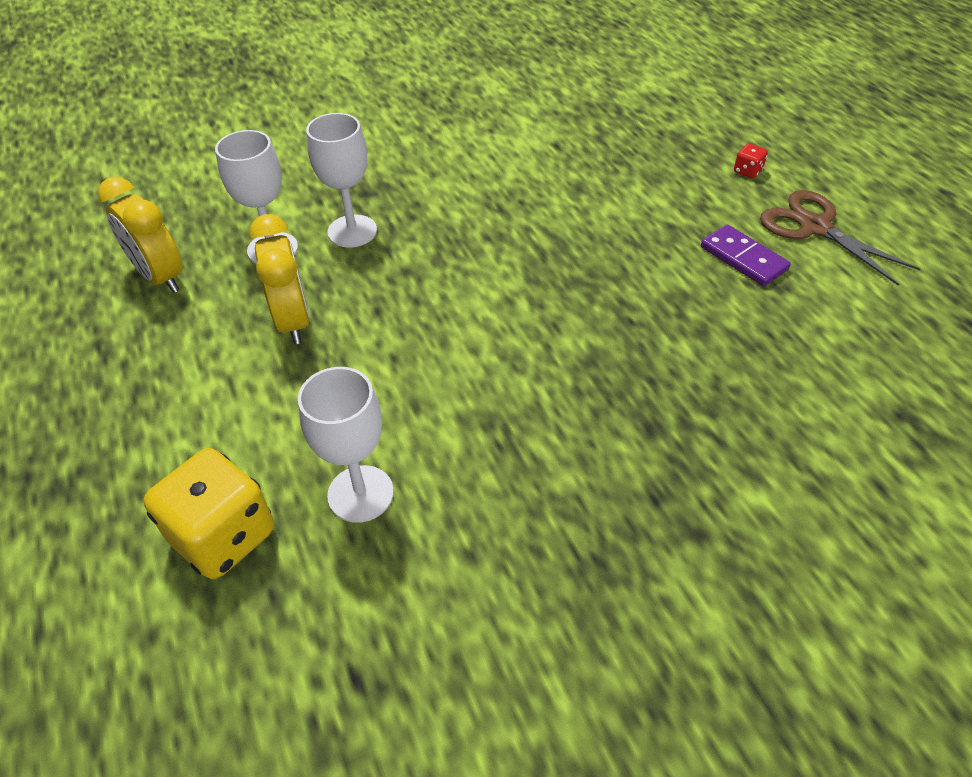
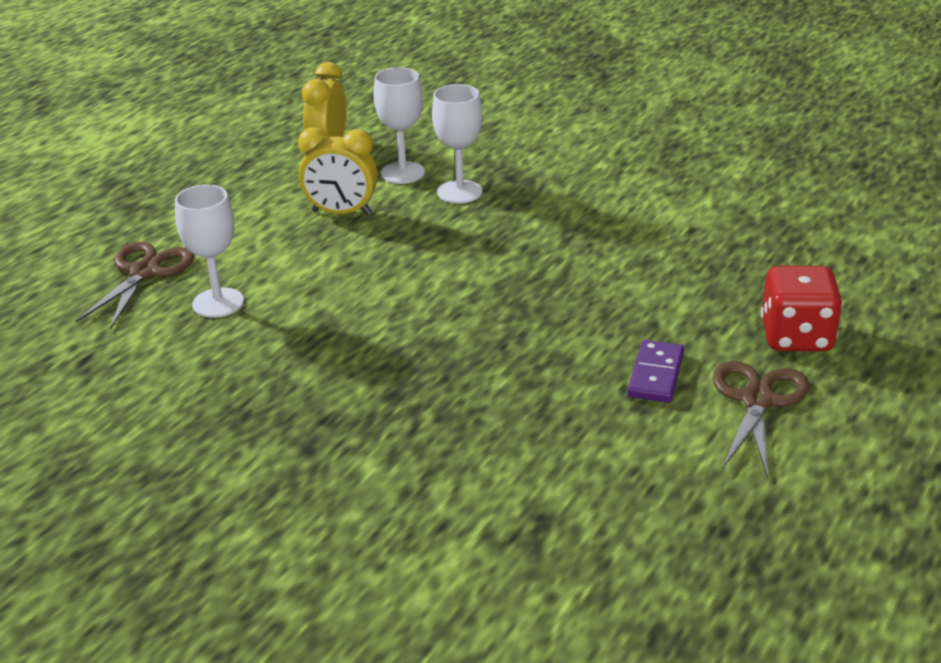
camera: 55 degrees right, 15 degrees down
yellow dice [144,448,274,579] -> brown scissors [76,242,195,330]
yellow clock [250,214,310,344] -> yellow clock turned 60 degrees clockwise [298,127,378,215]
red dice [734,144,768,178] -> red dice [761,266,843,352], size x2.40

